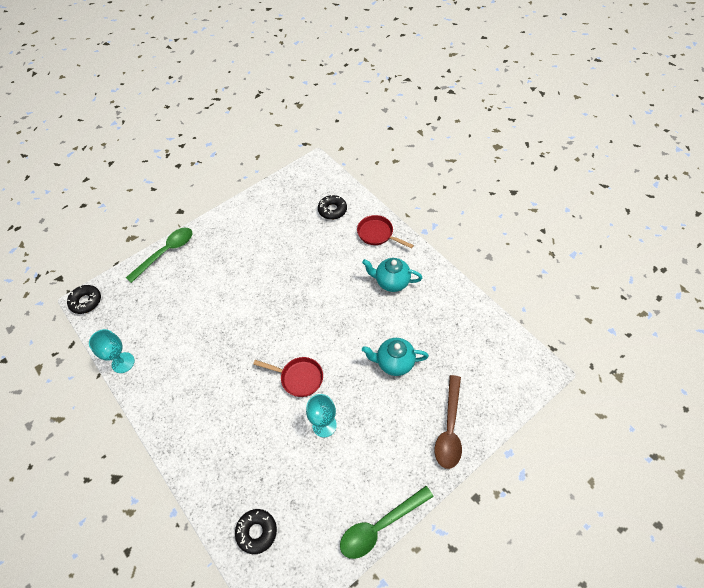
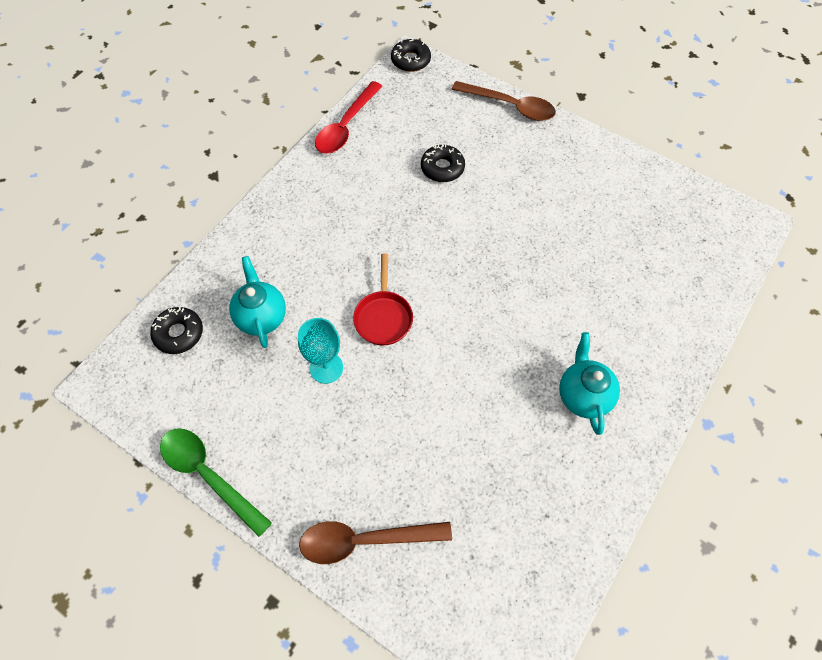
camera: 70 degrees right, 5 degrees up
turquoise goblet [89,329,135,373] -> red spoon [315,81,382,154]
green spoon [126,228,192,283] -> brown spoon [451,81,556,121]
black donut [318,195,347,220] -> black donut moved to [421,144,465,182]
red pan [357,215,414,249] -> none
turquoise teapot [362,338,429,376] -> turquoise teapot moved to [229,256,286,348]

